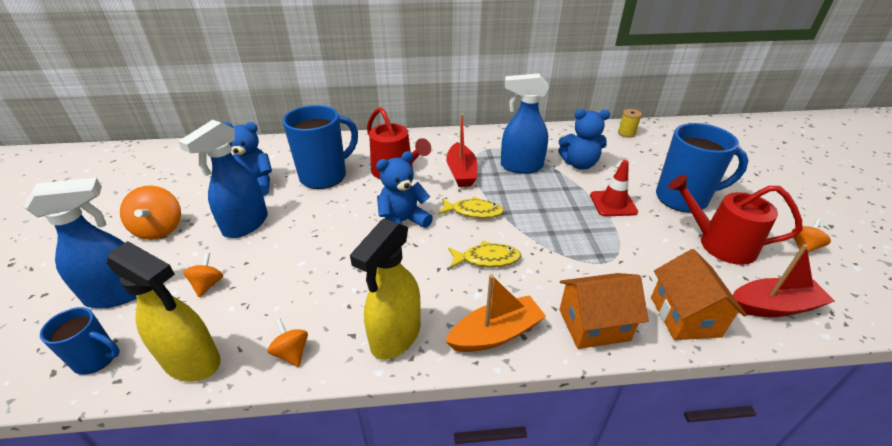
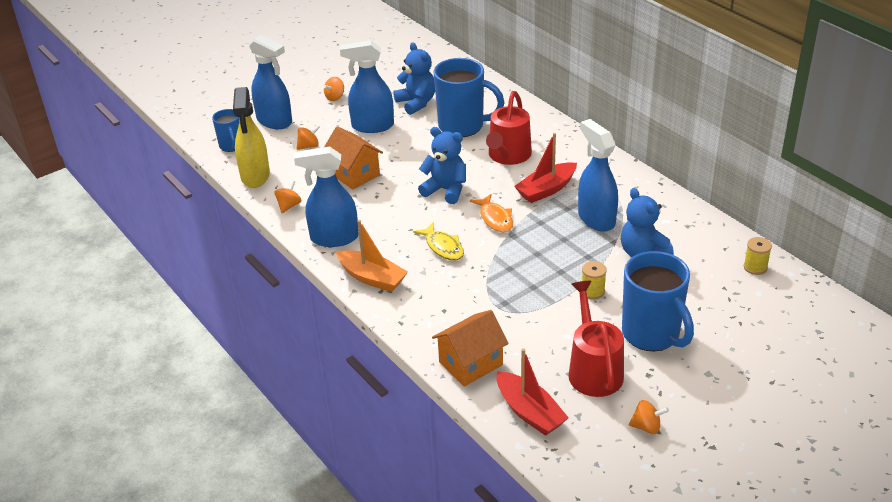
camera: 60 degrees right, 0 degrees up
orange spinning top [120,186,181,240] -> orange spinning top [323,77,344,101], size x0.58
yellow spray bottle [350,218,421,360] -> blue spray bottle [294,147,359,247]
yellow fish [438,197,504,219] -> orange fish [470,194,513,232]
orange house [559,273,649,349] -> orange house moved to [324,126,383,189]
red traffic cone [590,160,638,216] -> yellow spool [582,261,607,300]

